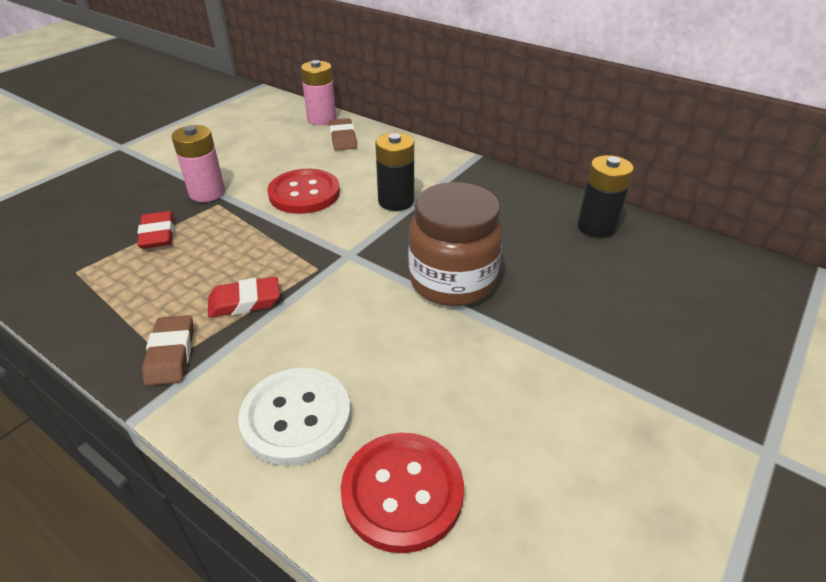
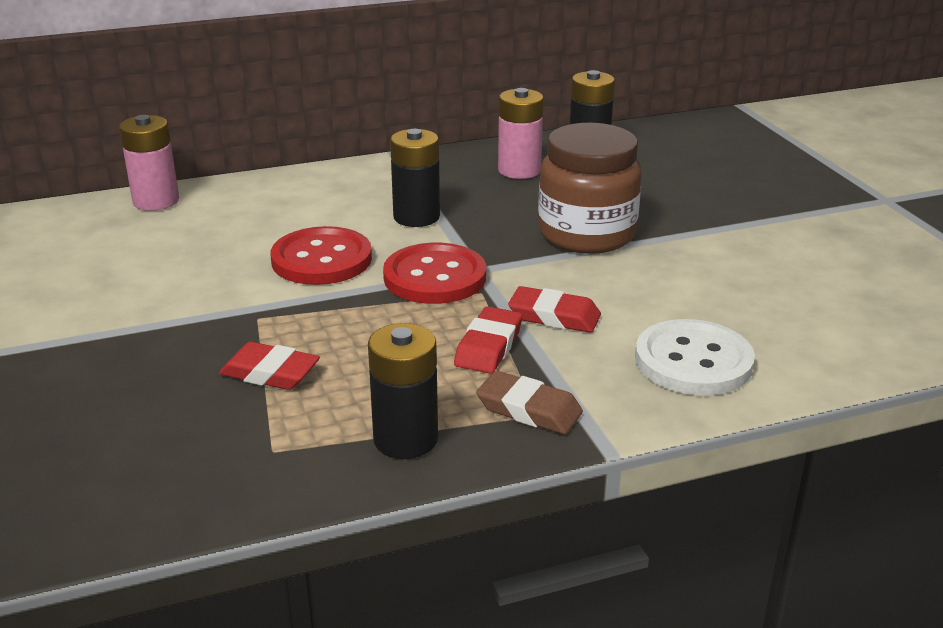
camera: 55 degrees left, 10 degrees down
pink battery [171,125,225,202] -> pink battery moved to [498,88,544,179]
brown eraser [329,118,357,151] -> none
red button [341,433,464,553] -> red button moved to [383,243,486,304]
none -> black battery [368,323,438,459]
none -> red eraser [508,286,601,333]

